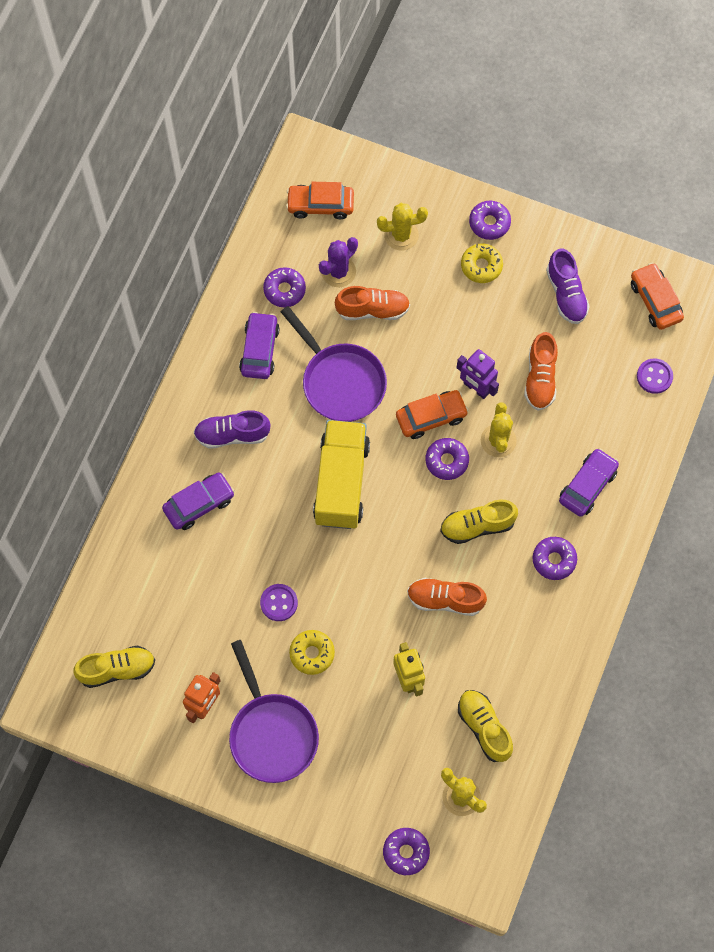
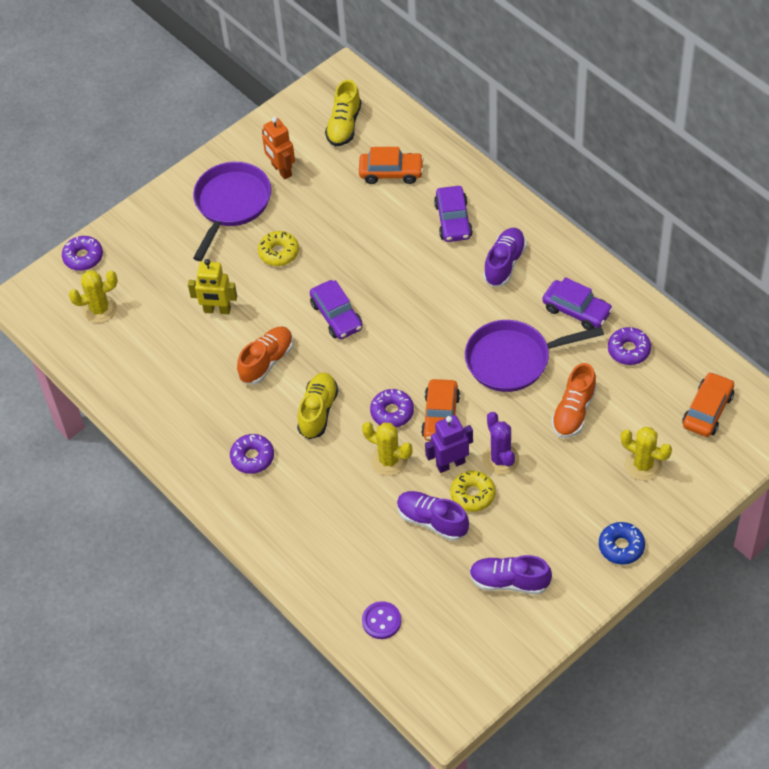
camera: 120 degrees right, 15 degrees down
purple pan [229,640,319,783] -> purple pan turned 105 degrees clockwise [193,162,271,261]
purple button [260,584,298,621] -> none
yellow truck [313,420,370,529] -> none
purple cactus [319,237,358,287] -> purple cactus moved to [482,412,519,475]
yellow cactus [377,203,428,250] -> yellow cactus turned 75 degrees counterclockwise [621,427,672,481]
yellow shoe [458,690,513,762] -> none
yellow donut [461,244,503,283] -> yellow donut moved to [450,471,496,512]
purple donut [469,201,511,240] -> blue donut [599,522,645,565]
orange shoe [524,332,558,410] -> purple shoe [397,491,469,541]
purple car [559,448,619,517] -> purple car moved to [310,280,363,339]
orange car [631,263,684,330] -> orange car moved to [359,147,424,184]

